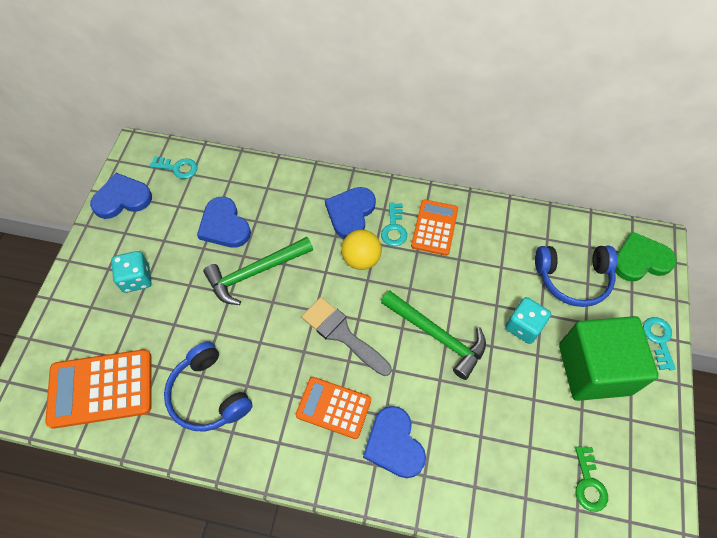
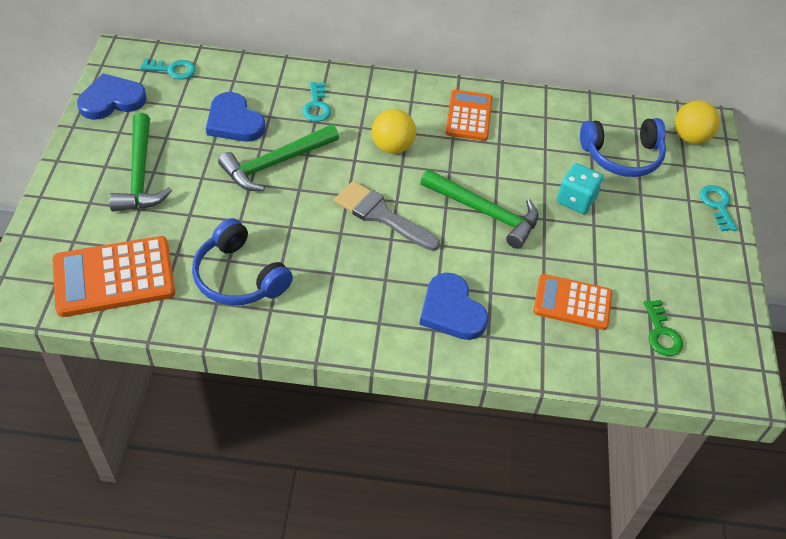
camera: 10 degrees left, 10 degrees down
turquoise dice [111,251,151,293] -> green hammer [109,113,172,212]
orange calculator [295,377,371,439] -> orange calculator moved to [533,274,612,330]
blue heart [325,187,376,239] -> none
turquoise key [381,203,407,246] -> turquoise key moved to [302,82,331,122]
green cube [559,316,659,401] -> none
green heart [615,232,677,281] -> yellow ball [675,100,720,144]

